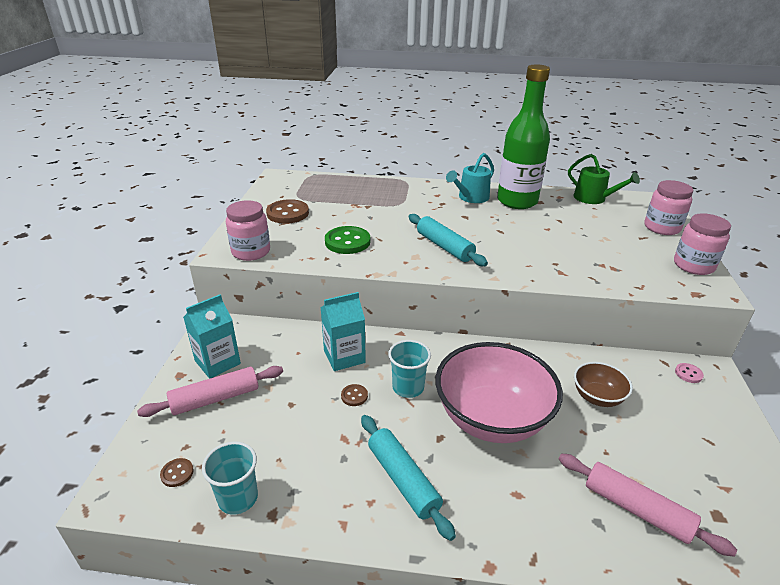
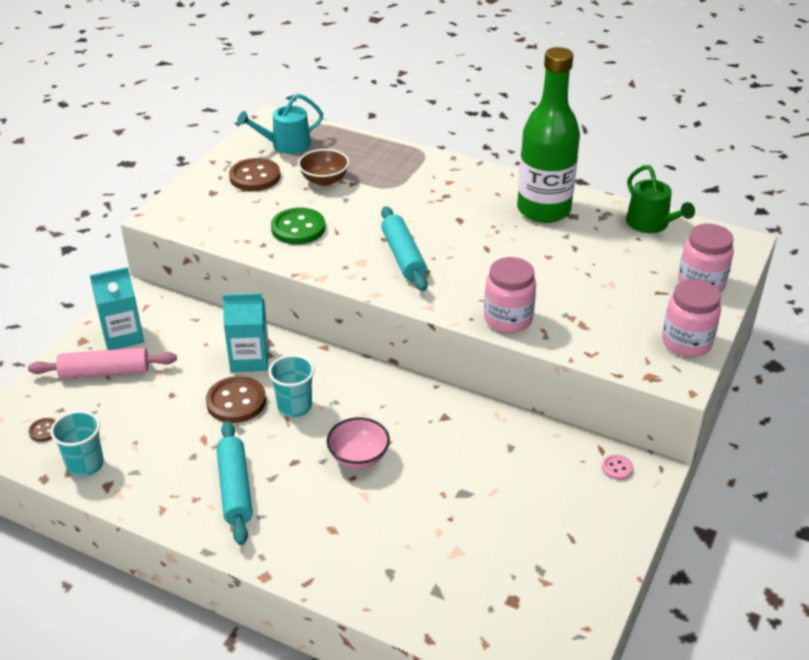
camera: 20 degrees right, 5 degrees up
pink jar [226,200,270,261] -> pink jar moved to [484,257,536,333]
brown button [341,384,368,406] -> brown button [206,376,266,423], size x2.07
pink bowl [435,342,563,443] -> pink bowl [327,417,390,469], size x0.48
turquoise watering can [446,153,494,203] -> turquoise watering can moved to [237,94,323,154]
pink rolling pin [559,454,737,557] -> none
brown bowl [574,362,633,407] -> brown bowl moved to [298,149,349,186]

